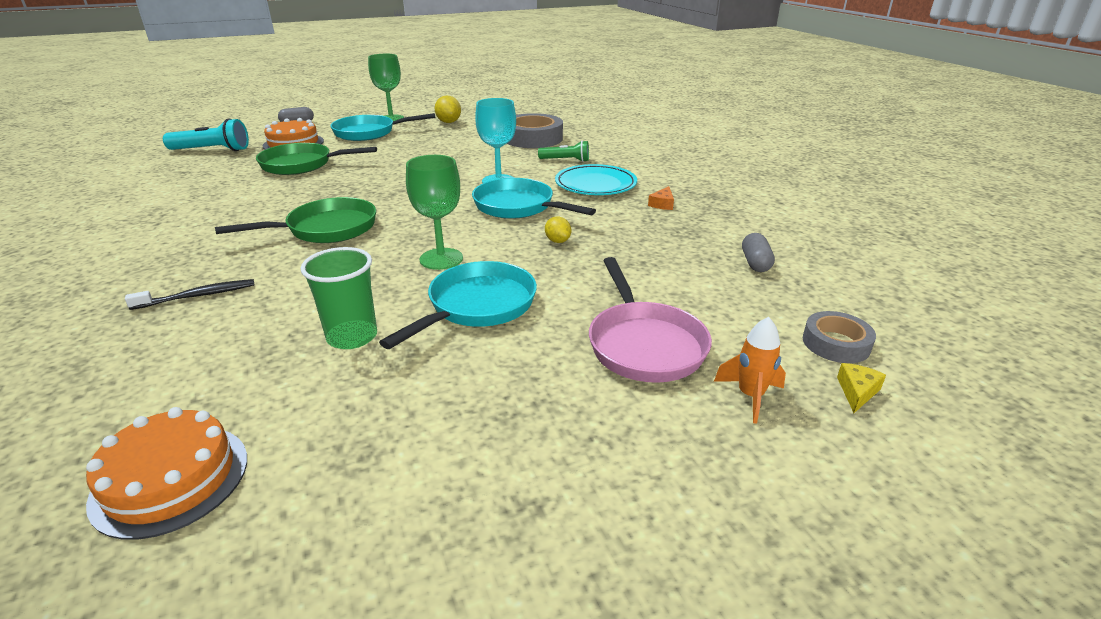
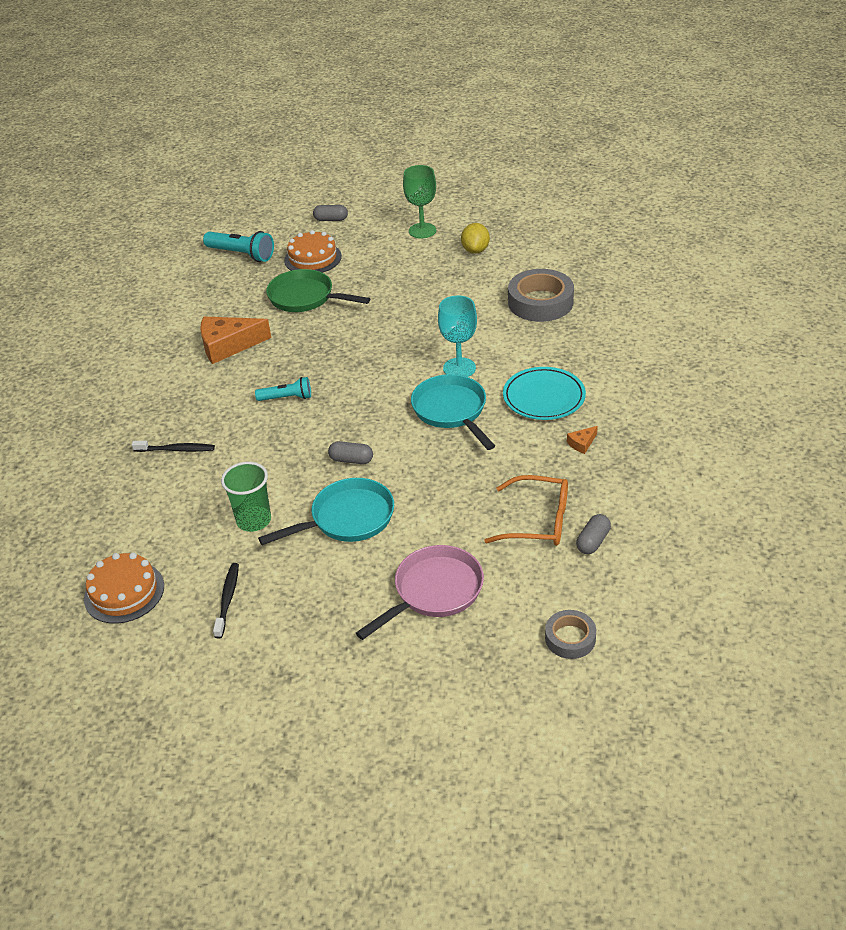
camera: 30 degrees right, 10 degrees up
green pan [215,197,376,243] -> turquoise flashlight [255,377,311,401]
turquoise pan [331,113,436,141] -> none
green goblet [406,155,463,270] -> grey capsule [328,441,373,464]
green flashlight [538,140,589,162] -> none
yellow lemon [545,216,571,243] -> none
pink pan [589,257,712,383] -> pink pan turned 150 degrees counterclockwise [356,545,484,640]
orange rocket [714,317,786,424] -> none
yellow cheese [837,363,886,413] -> none
none -> orange cheese [200,316,271,364]
none -> black toothbrush [213,563,239,638]
none -> orange glasses [484,475,568,546]

